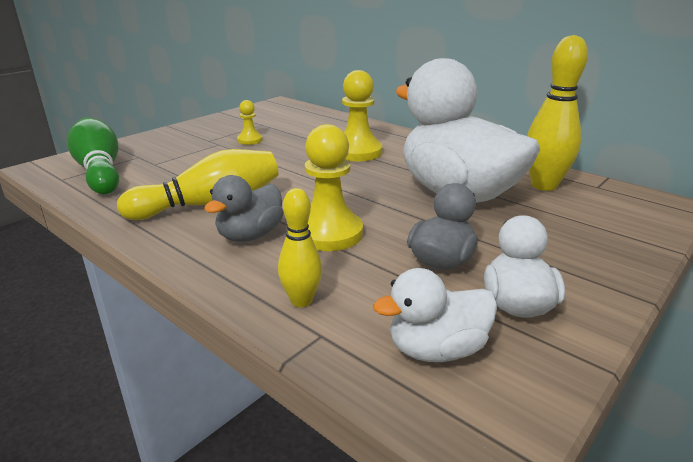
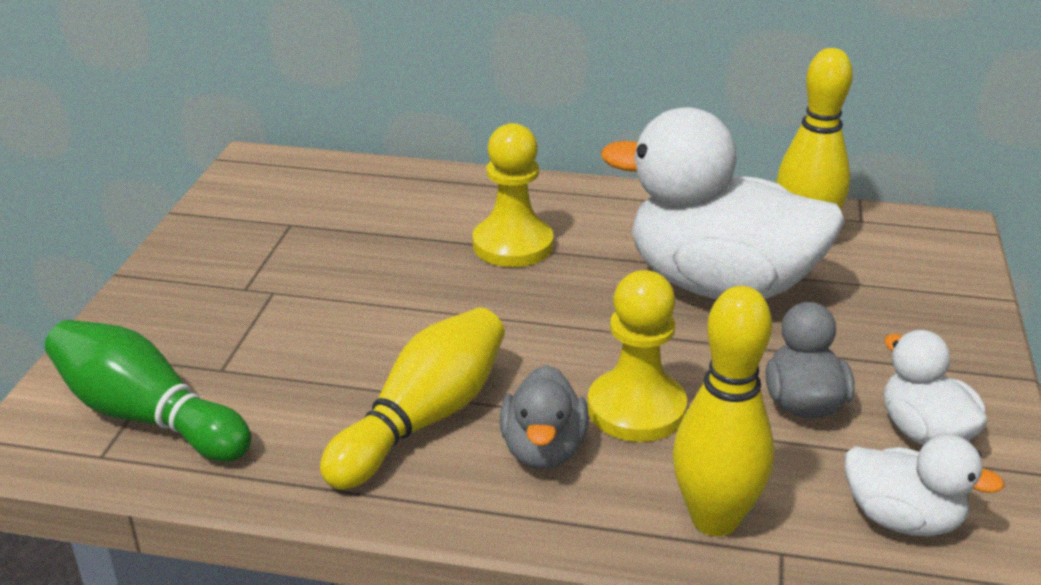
camera: 30 degrees left, 5 degrees up
yellow pawn [237,100,262,145] -> none
yellow bowling pin [278,188,322,307] -> yellow bowling pin [673,286,774,536], size x1.72
white duck [373,268,497,362] -> white duck turned 105 degrees counterclockwise [845,435,1005,536]

